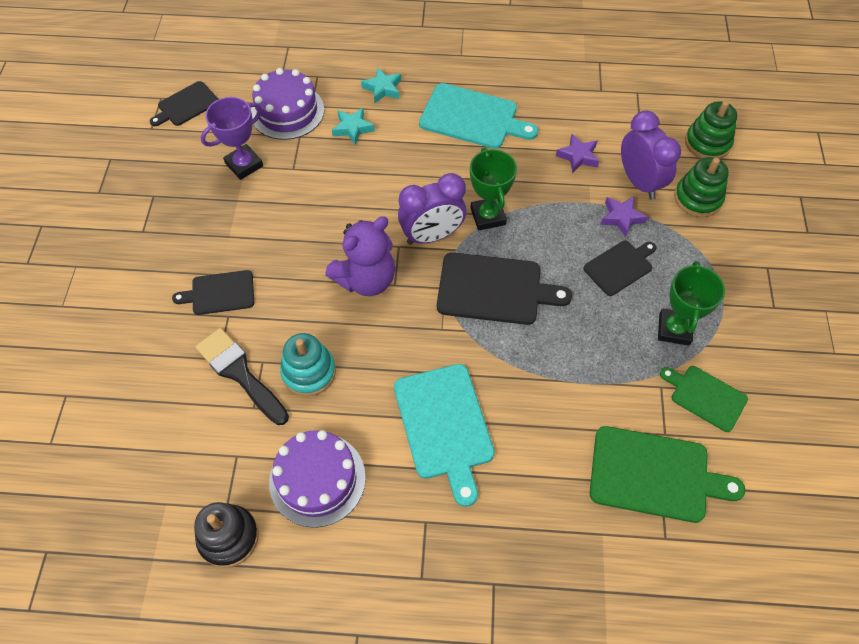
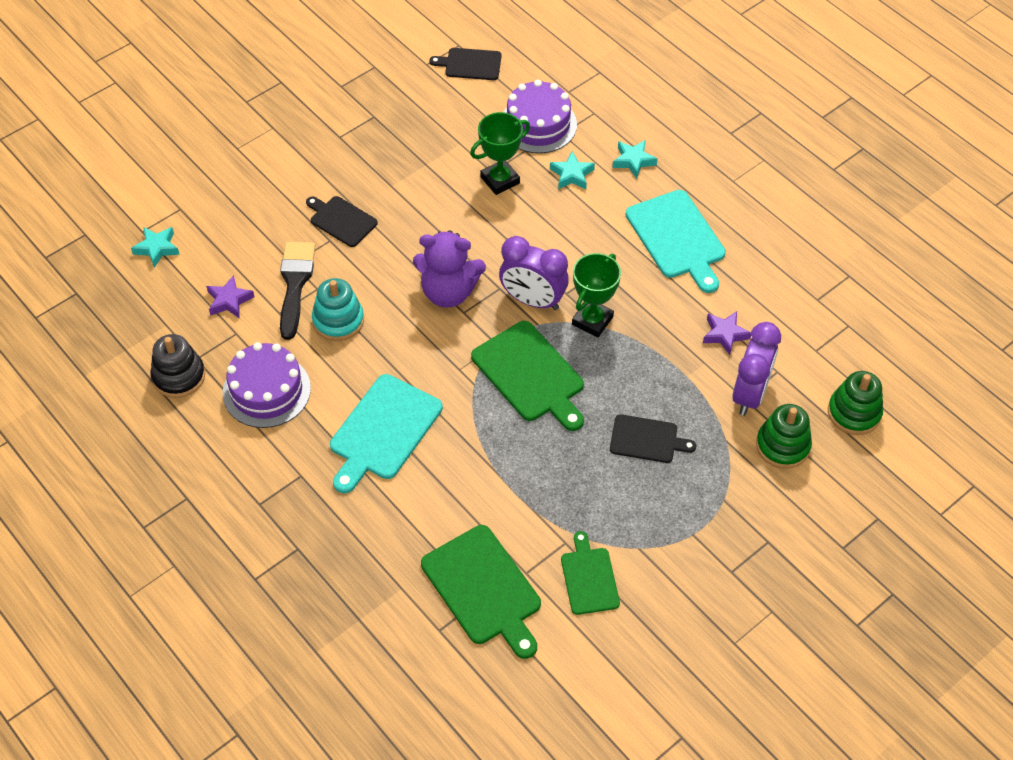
camera: 45 degrees right, 5 degrees down
purple trophy [201,97,263,180] -> none
black cutting board [437,252,572,325] -> green cutting board [471,321,584,431]
purple star [601,196,648,237] -> purple star moved to [206,275,254,319]
green trophy [658,261,725,346] -> green trophy moved to [470,112,530,195]
none -> turquoise star [131,227,180,268]

